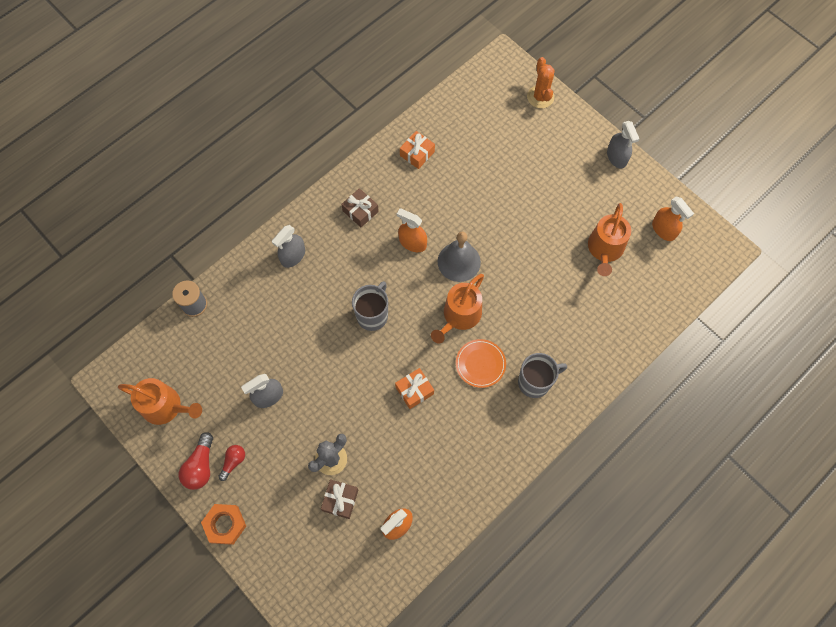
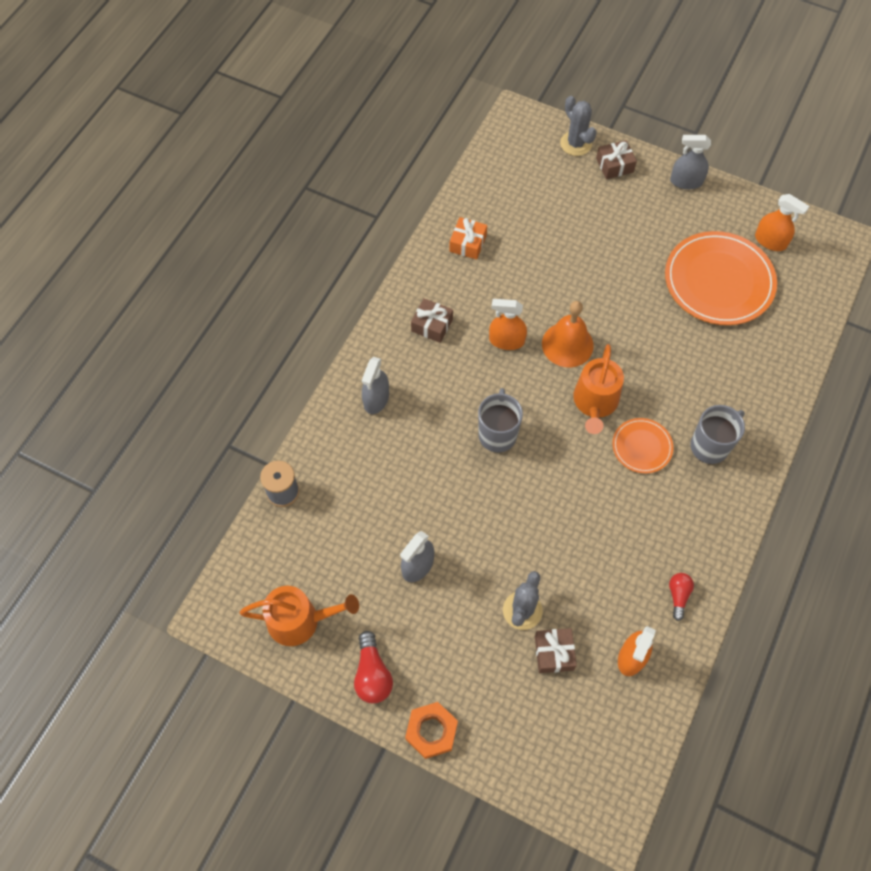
camera: 20 degrees left, 5 degrees down
red light bulb [218,445,245,481] -> red light bulb moved to [669,573,694,621]
orange gift [395,368,434,409] -> none
grey bell [438,232,481,282] -> orange bell [542,301,594,367]
orange cactus [527,57,555,108] -> grey cactus [560,96,597,156]
orange watering can [588,203,631,276] -> orange plate [665,231,777,325]
grey spray bottle [607,121,639,169] -> grey spray bottle turned 135 degrees clockwise [670,135,711,189]
none -> brown gift [596,140,637,179]

